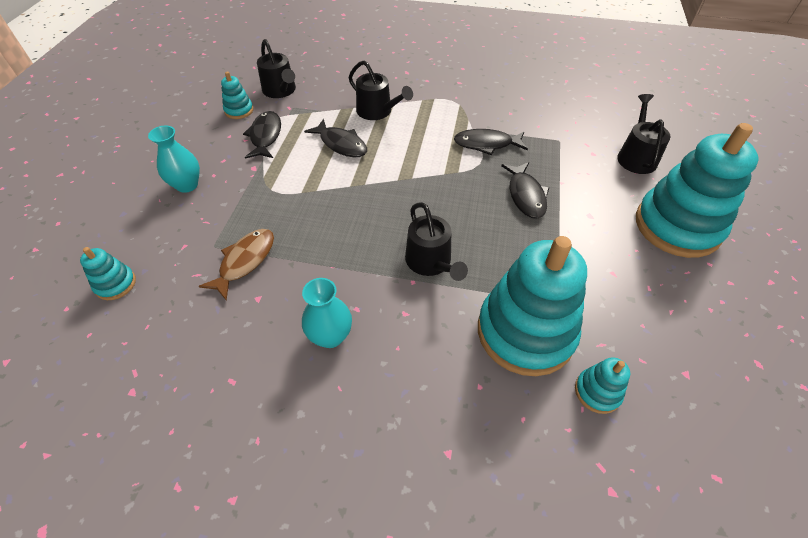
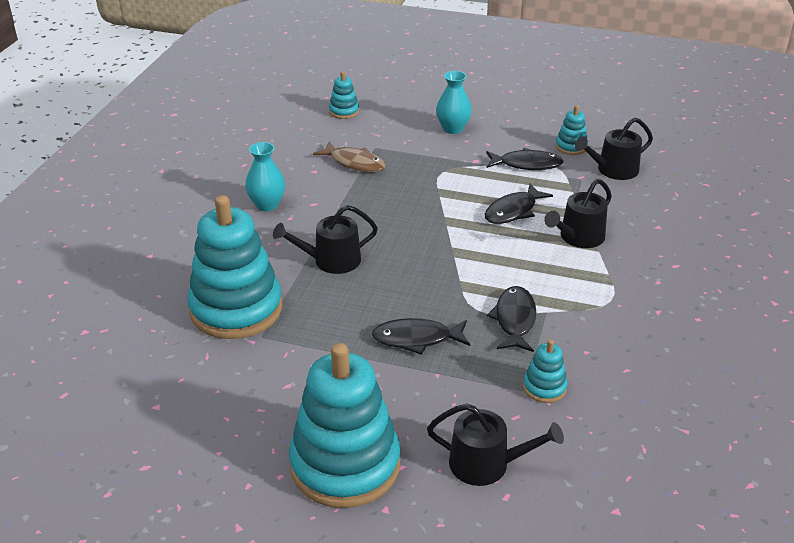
camera: 95 degrees right, 15 degrees down
turquoise stacking toy [575,357,630,414] -> turquoise stacking toy moved to [523,339,568,403]

